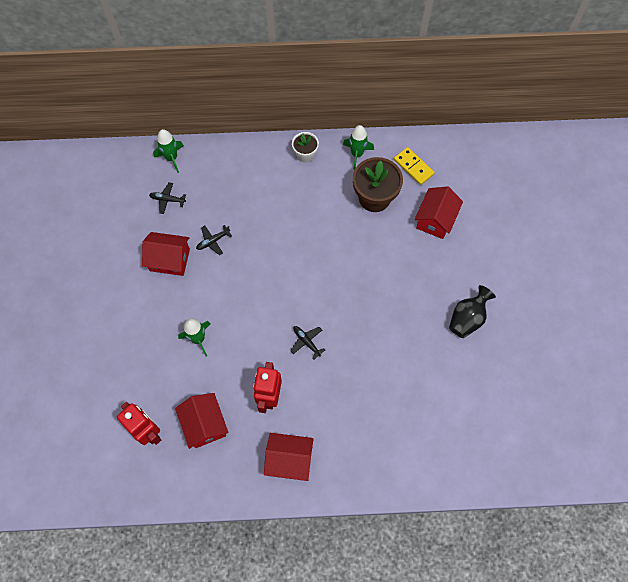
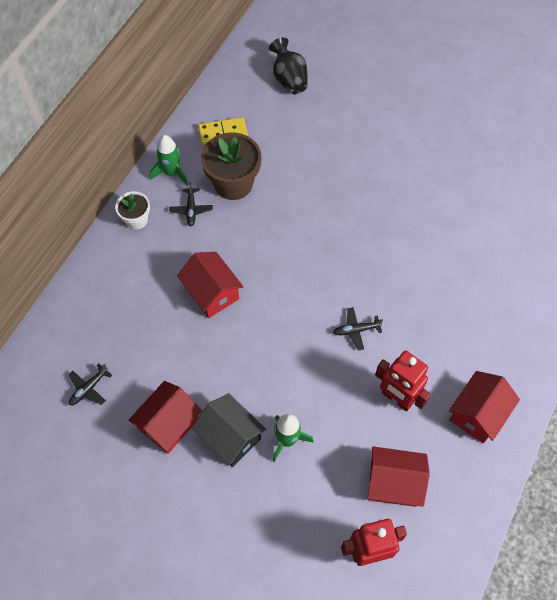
camera: 60 degrees left, 5 degrees down
green rocket [153,129,184,173] -> none
black plane [196,225,232,255] -> black plane moved to [169,182,213,226]
red house [415,186,463,239] -> red house moved to [177,252,243,318]
black vase [449,285,496,338] -> black vase moved to [269,37,308,94]
none -> black house [192,393,266,467]

